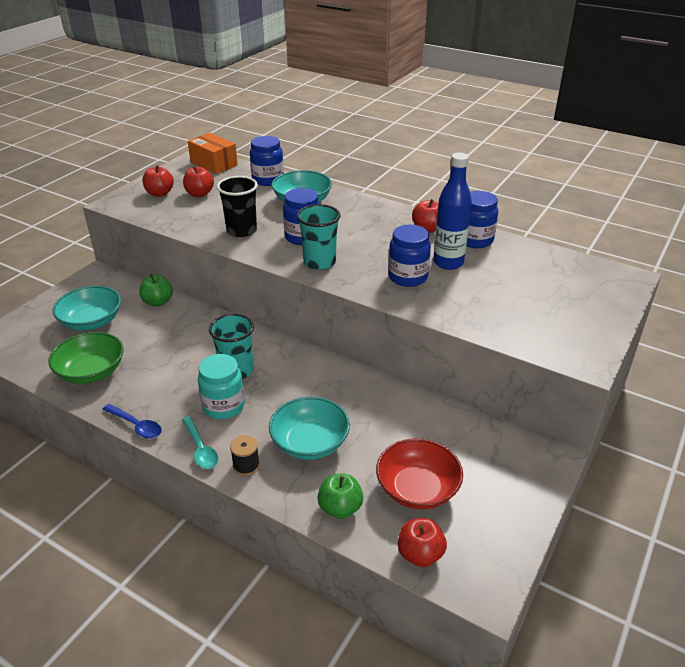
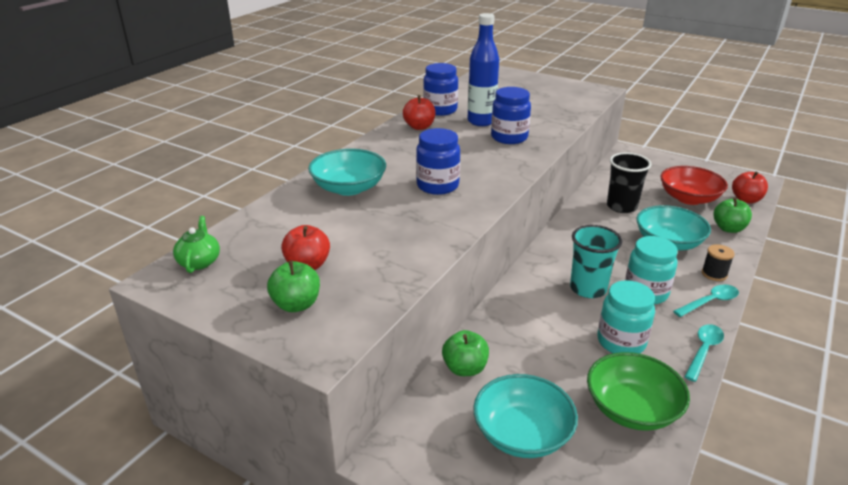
camera: 90 degrees left, 5 degrees down
blue spoon [102,404,162,439] -> turquoise spoon [684,324,724,382]
red apple [143,165,174,197] -> green apple [267,260,320,312]
orange box [188,133,238,174] -> green teapot [173,216,220,273]
black cup [217,176,258,237] -> black cup moved to [607,153,652,213]
blue jar [250,136,284,186] -> none
turquoise cup [297,204,340,270] -> none
none -> turquoise jar [598,280,655,354]

